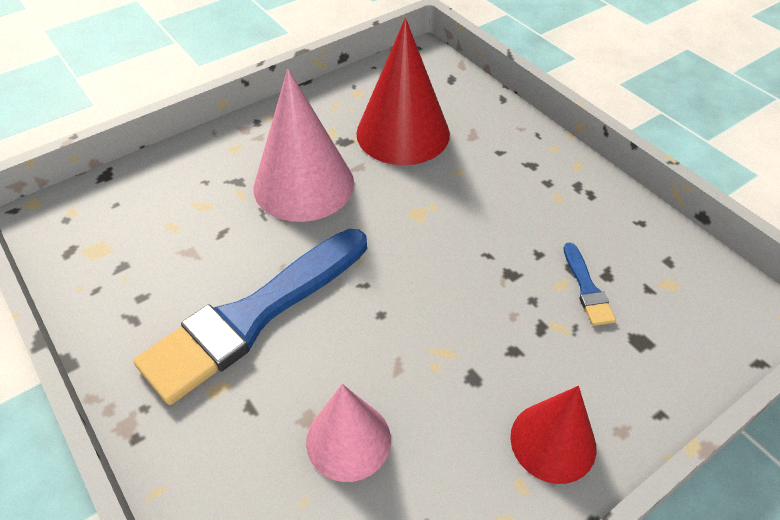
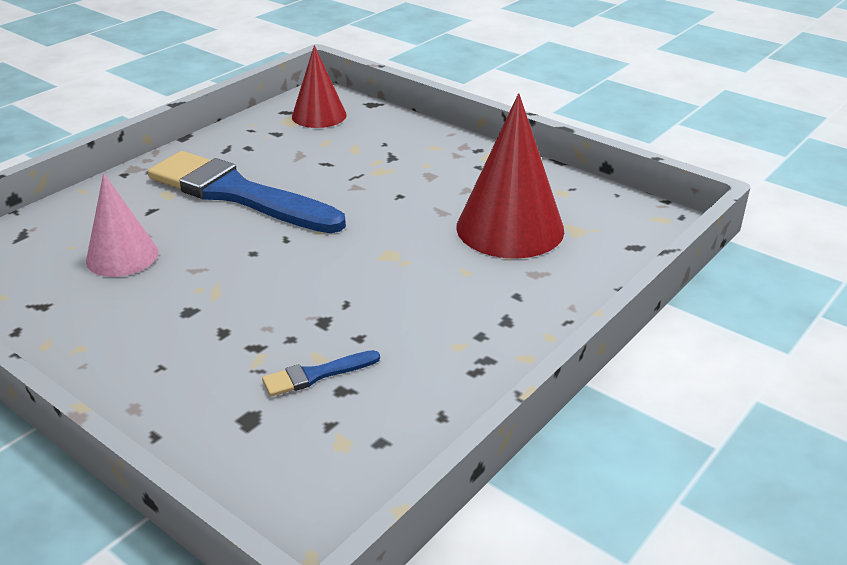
camera: 75 degrees right, 15 degrees down
pink cone [253,69,354,222] -> none
red cone [510,386,596,484] -> red cone moved to [292,45,347,128]

